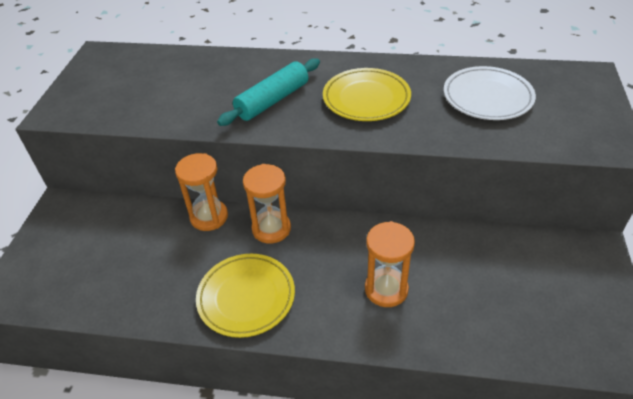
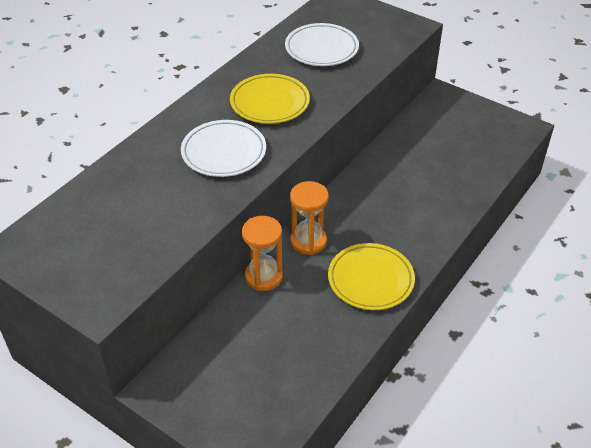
camera: 65 degrees left, 0 degrees up
turquoise rolling pin [217,58,320,126] -> white plate [181,120,266,177]
orange hourglass [365,221,415,307] -> none

